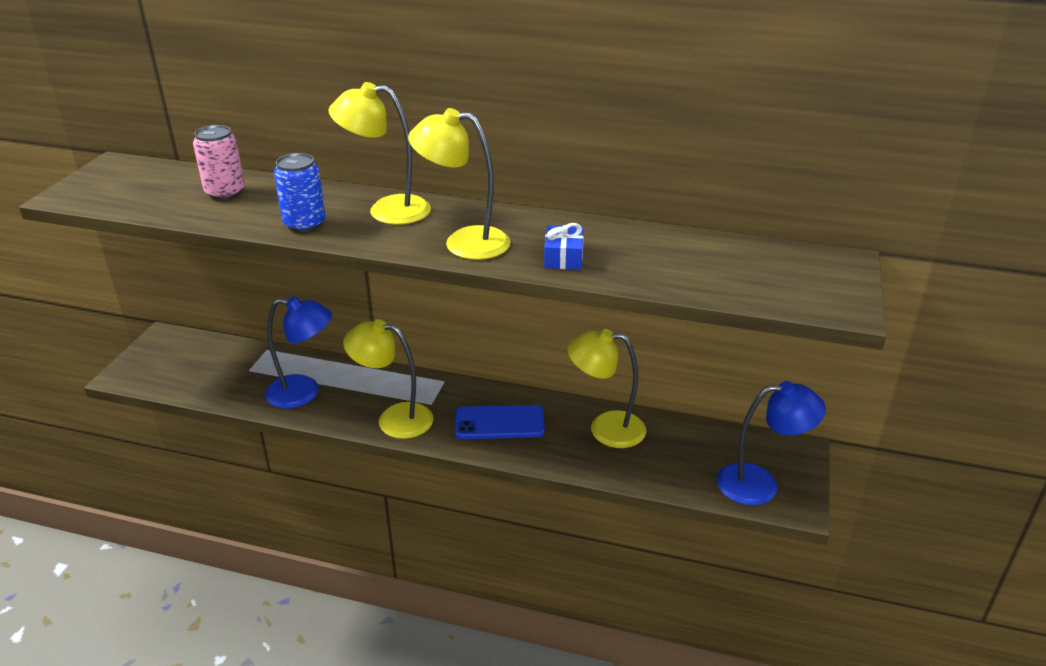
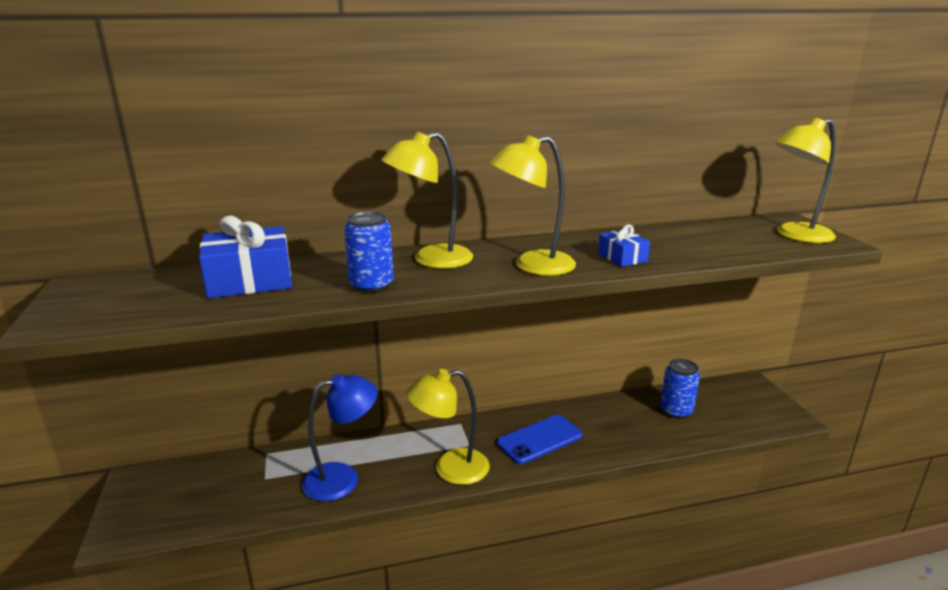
camera: 30 degrees left, 10 degrees down
pink can [193,125,245,200] -> blue gift [199,215,292,298]
yellow lamp [567,329,646,448] -> yellow lamp moved to [775,117,836,243]
blue lamp [717,381,826,506] -> none
none -> blue can [660,359,700,419]

